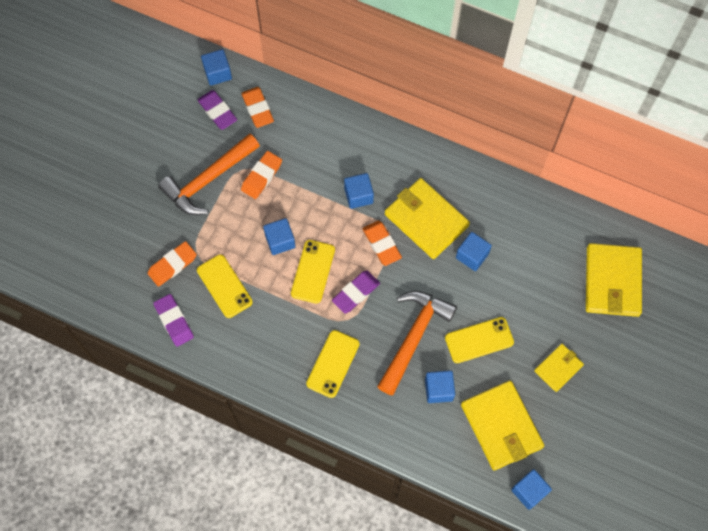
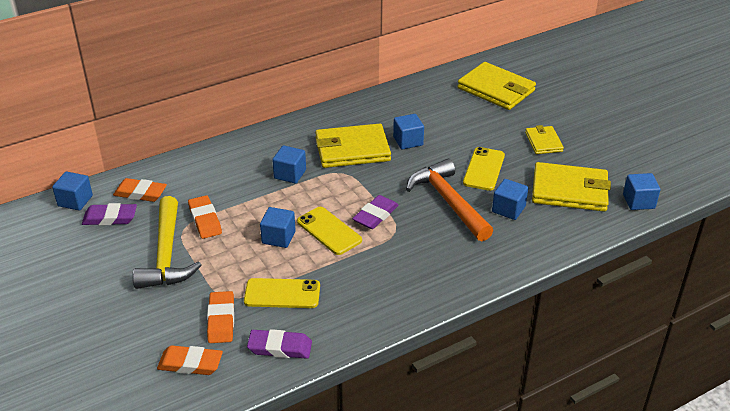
camera: 55 degrees left, 30 degrees down
orange hammer [158,133,260,215] -> yellow hammer [133,196,201,289]
yellow phone [306,330,360,398] -> none
purple eraser [332,270,380,313] -> purple eraser turned 45 degrees clockwise [352,195,399,229]
orange eraser [362,220,402,266] -> orange eraser moved to [157,345,223,375]

